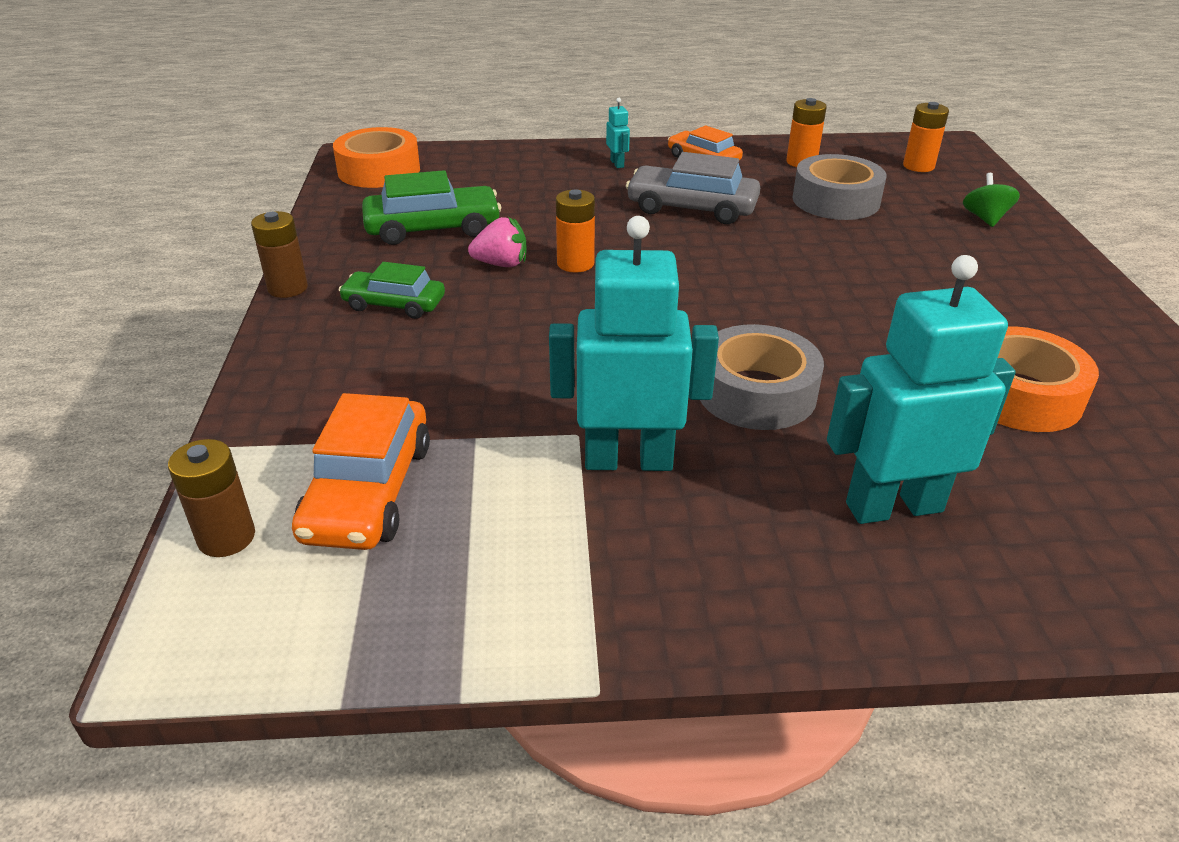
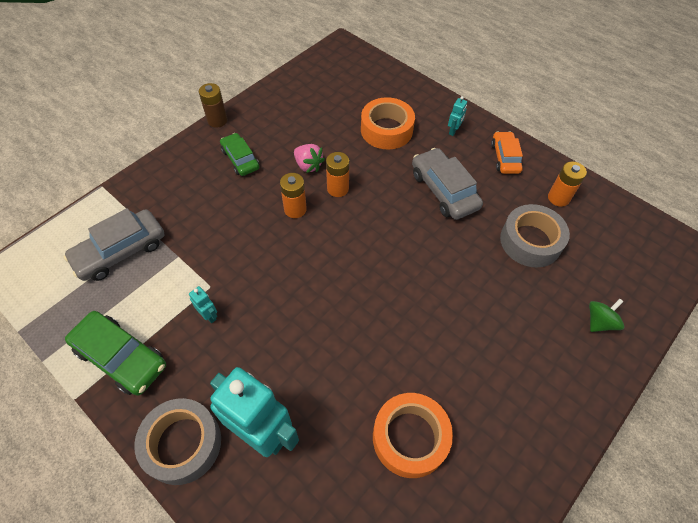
camera: 45 degrees right, 20 degrees up
brown battery [168,439,255,557] -> none
orange car [292,393,430,550] -> grey car [63,208,164,281]
orange tape [333,127,420,188] -> orange tape moved to [361,97,415,149]
green car [362,170,501,245] -> green car moved to [65,311,166,396]
turquoise robot [549,216,719,471] -> turquoise robot [189,286,217,323], size x0.41
grey tape [700,324,824,430] -> grey tape moved to [134,398,221,485]
orange battery [903,102,949,172] -> orange battery moved to [280,173,307,218]

